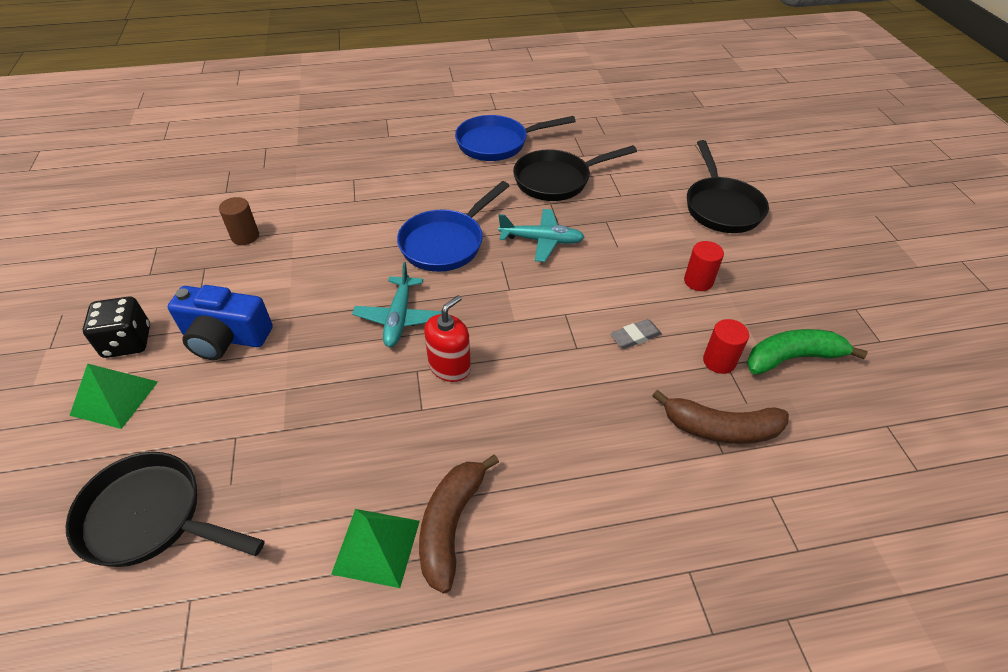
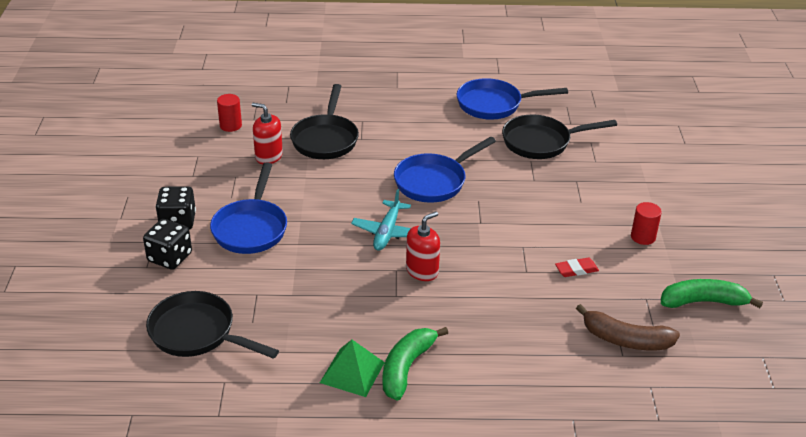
camera: 10 degrees right, 10 degrees down
green pyramid [69,363,158,429] -> black dice [143,219,192,270]
blue camera [167,285,273,360] -> blue pan [210,162,287,254]
brown cylinder [219,197,259,245] -> red soap dispenser [252,103,283,164]
brown banana [419,454,499,594] -> green banana [383,327,448,401]
turquoise plane [498,209,585,262] -> none
grey eraser [610,319,662,349] -> red eraser [555,258,599,277]
black pan [687,140,769,233] -> black pan moved to [290,84,359,159]
red cylinder [703,319,749,374] -> red cylinder moved to [217,94,242,132]

